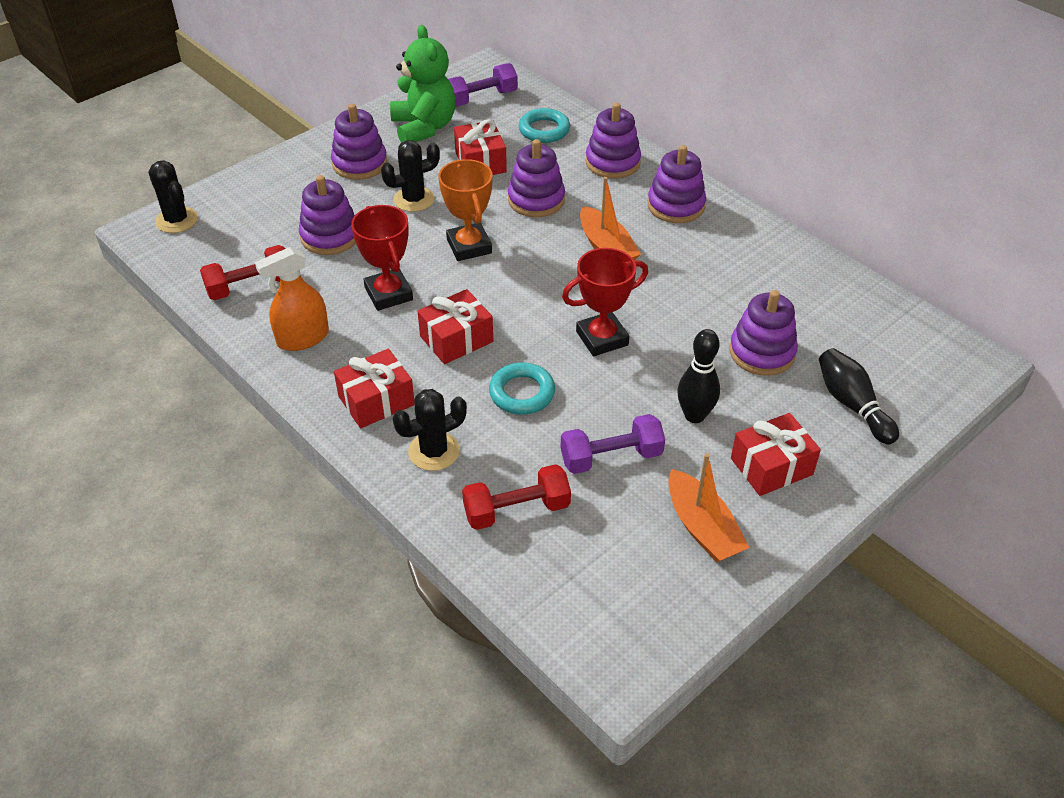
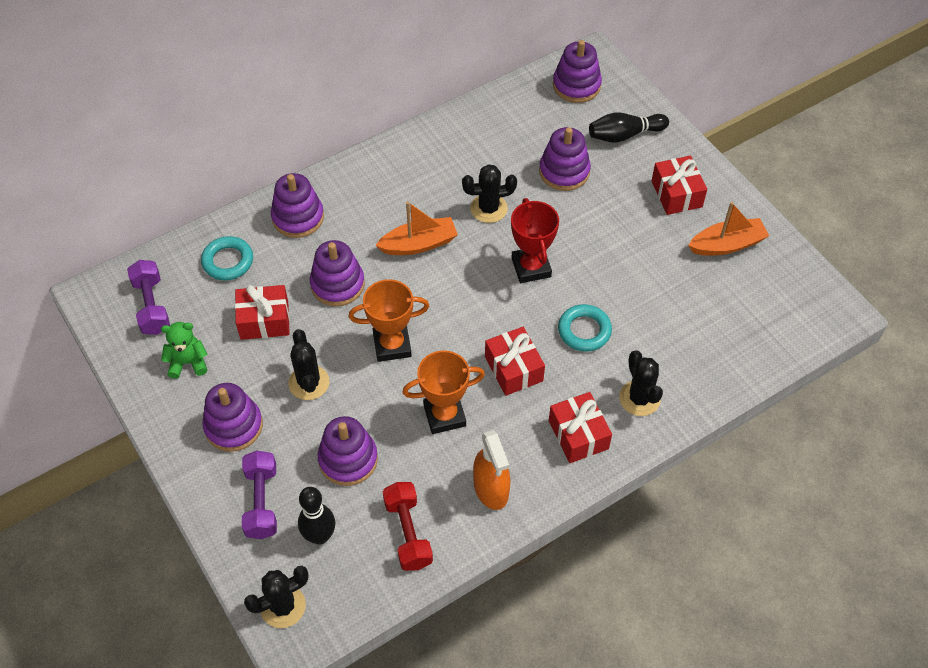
camera: 80 degrees left, 10 degrees up
red trophy [351,205,413,311] -> orange trophy [402,350,485,434]
green teddy bear [390,25,456,143] -> green teddy bear [161,322,207,379], size x0.57
red dumbbell [462,464,571,530] -> none
purple dumbbell [560,414,665,474] -> purple dumbbell moved to [242,451,277,539]
purple stacking toy [648,145,706,223] -> purple stacking toy moved to [553,40,602,103]
black bowling pin [678,329,720,423] -> black bowling pin moved to [298,487,335,545]
none -> black cactus [462,164,517,223]

